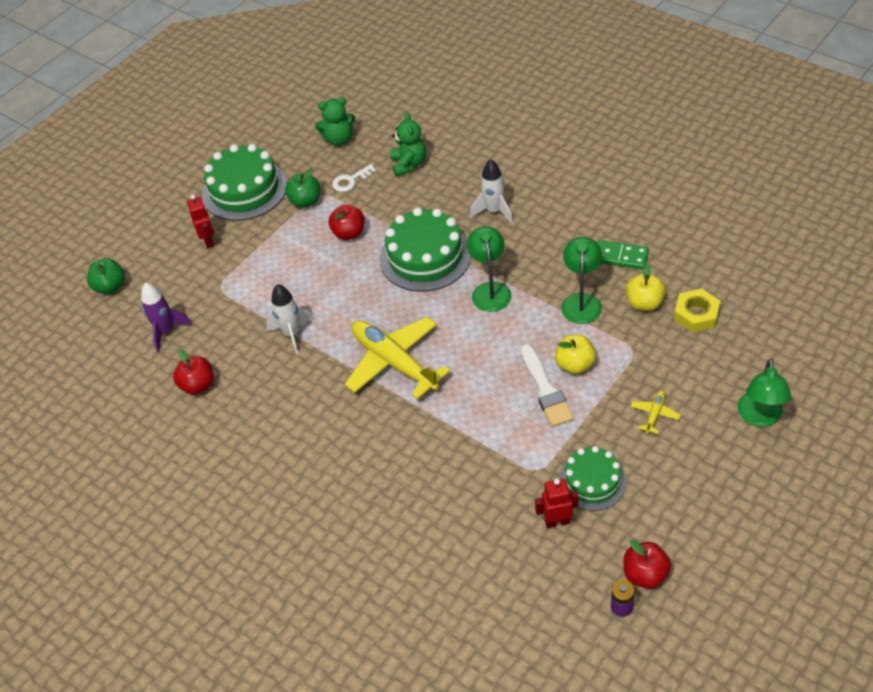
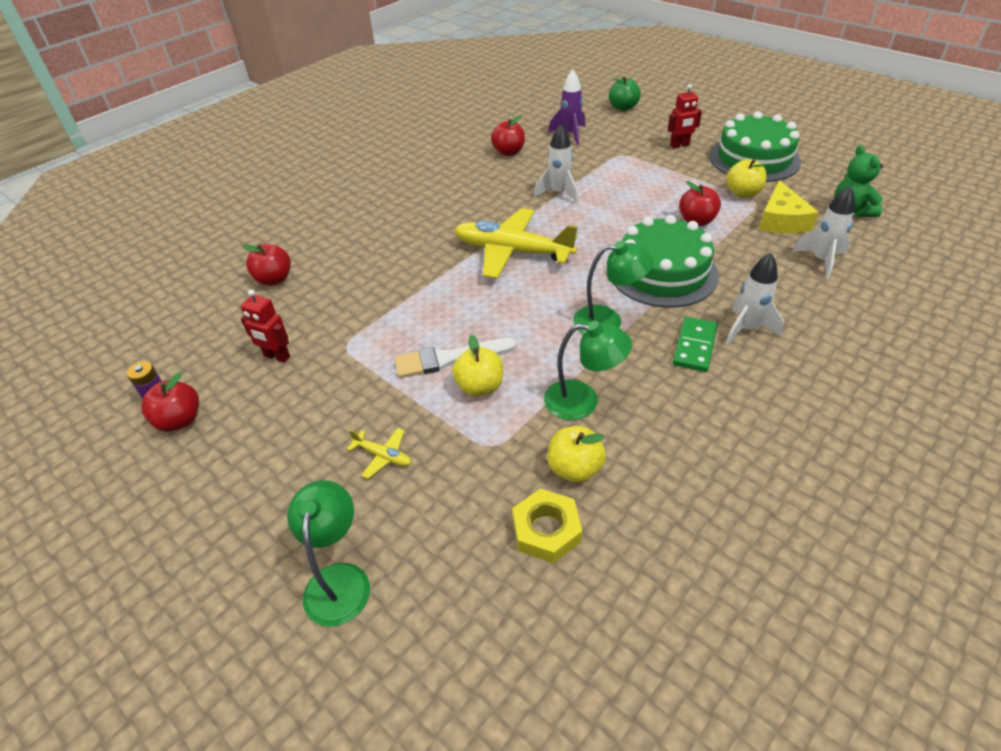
camera: 90 degrees right, 5 degrees down
green apple [285,168,320,208] -> yellow apple [726,159,767,198]
white key [332,164,376,192] -> yellow cheese [759,180,819,233]
yellow plane [345,317,450,399] -> yellow plane turned 120 degrees counterclockwise [454,208,578,279]
green teddy bear [390,112,426,177] -> white rocket [792,186,855,280]
red robot [535,478,579,528] -> red robot turned 120 degrees clockwise [241,289,290,363]
green cake [559,446,627,511] -> none
green domino [597,240,649,269] -> green domino moved to [673,317,718,372]
green lamp [737,359,791,427] -> green lamp turned 75 degrees clockwise [287,480,370,627]
none -> red apple [242,244,291,286]

